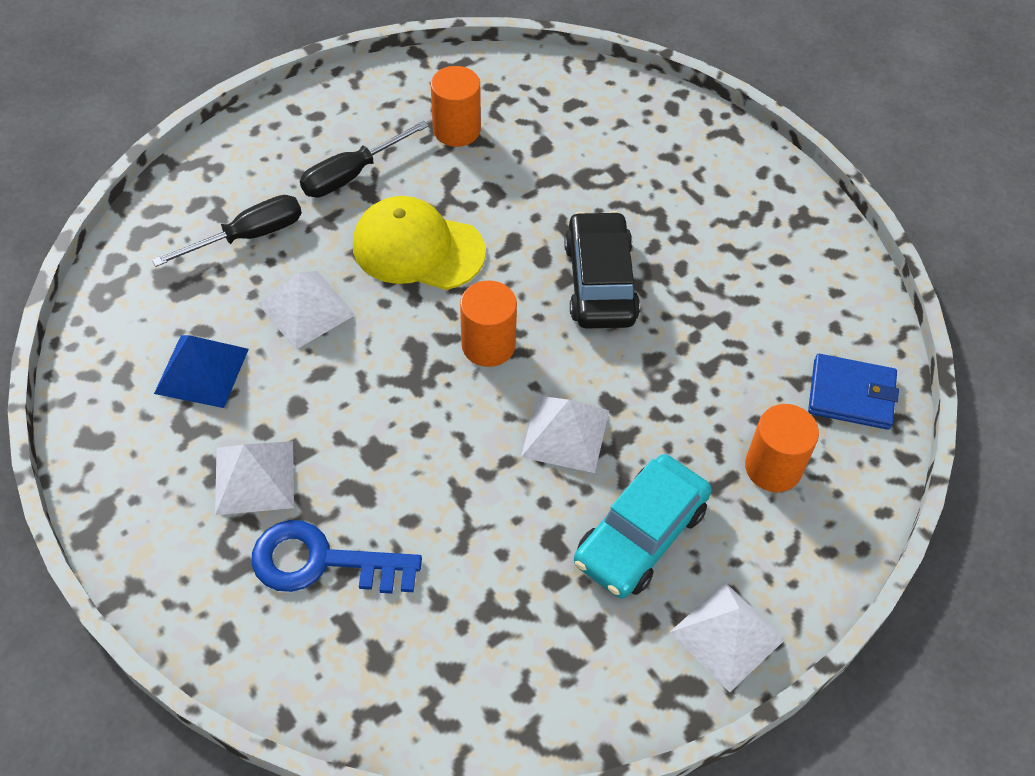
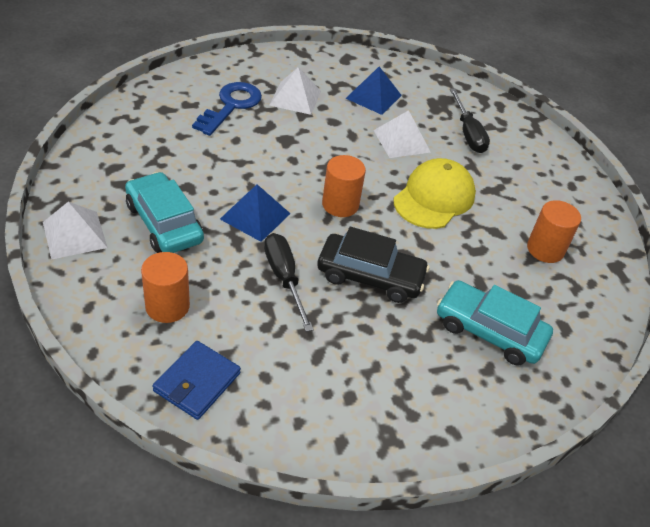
camera: 105 degrees right, 10 degrees down
black screwdriver [300,120,429,197] -> black screwdriver moved to [264,233,314,332]
white pyramid [521,396,609,473] -> blue pyramid [220,184,291,242]
none -> turquoise car [437,280,553,366]

